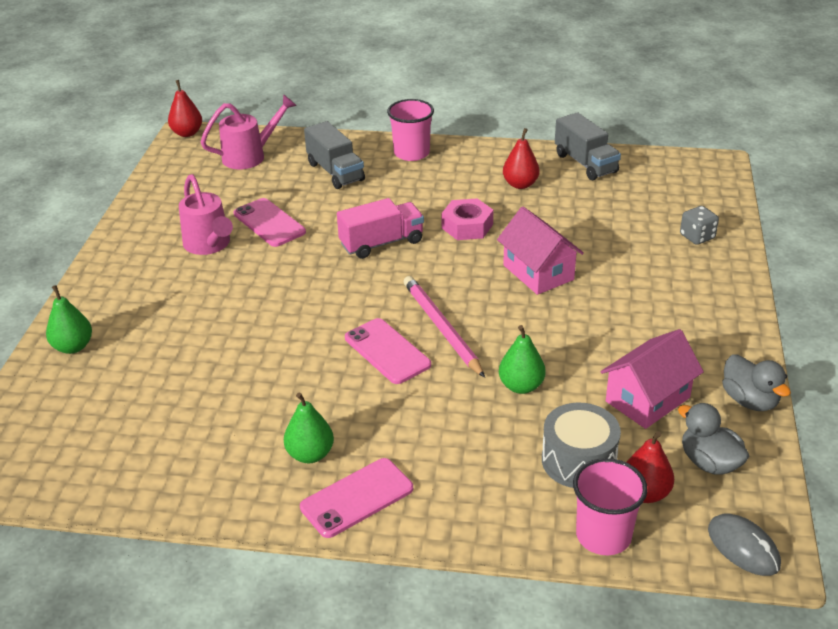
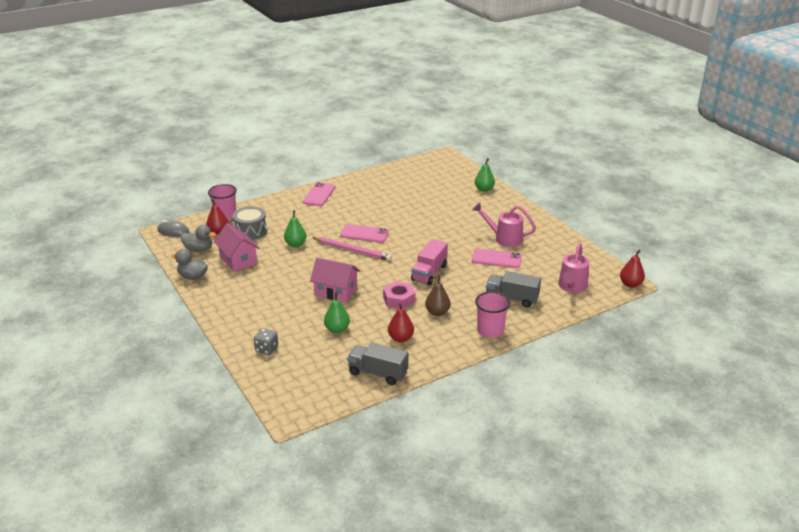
camera: 140 degrees right, 5 degrees down
green pear [284,392,334,463] -> green pear moved to [324,292,350,333]
pink house [601,329,704,429] -> pink house turned 45 degrees counterclockwise [214,223,260,272]
none -> brown pear [425,276,451,316]

